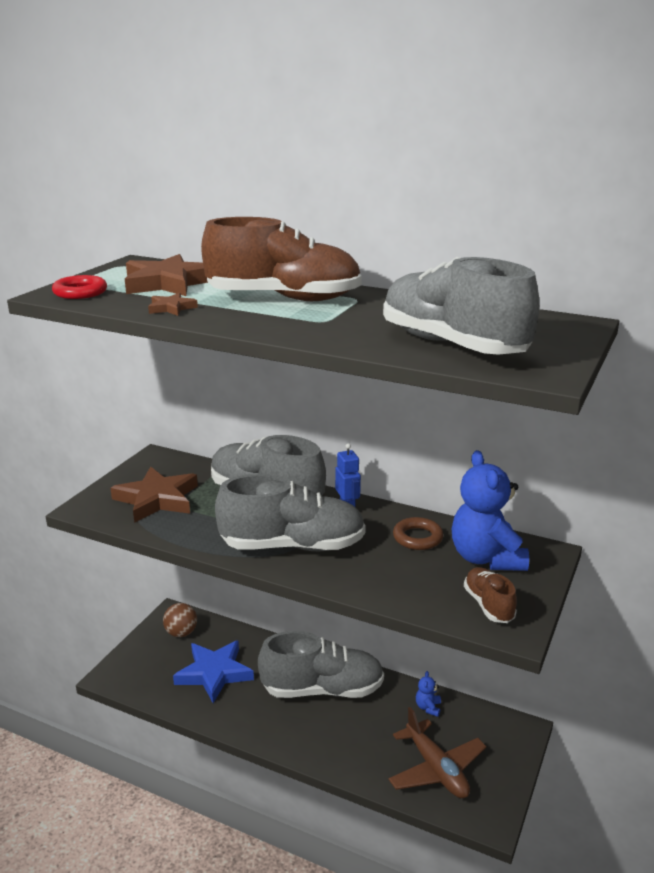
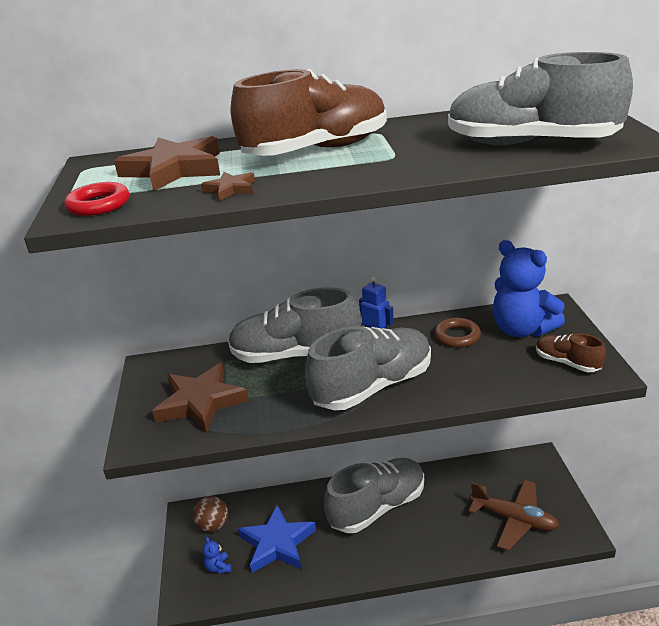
camera: 30 degrees left, 5 degrees up
blue teddy bear [416,671,441,717] -> blue teddy bear moved to [203,537,231,574]

